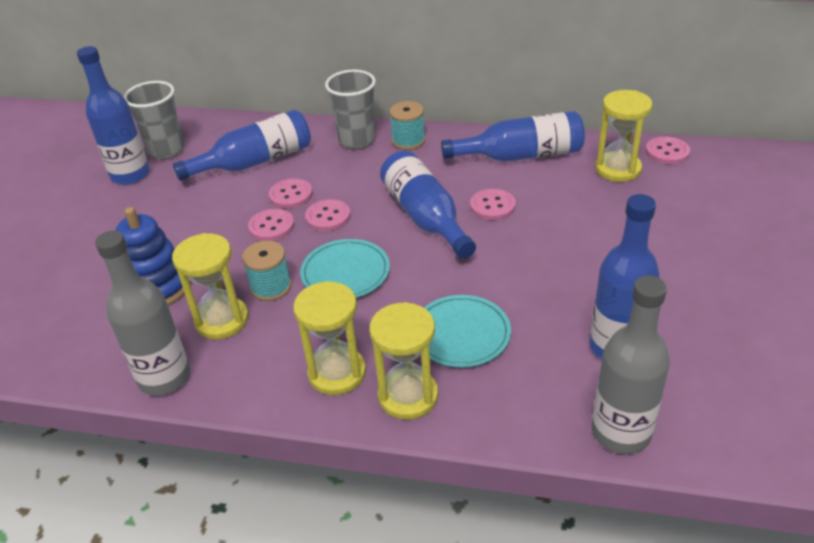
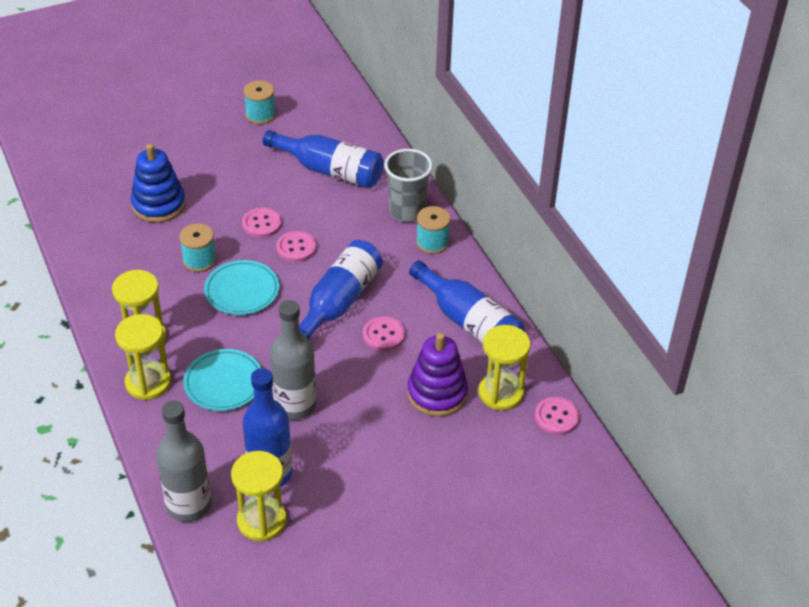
camera: 50 degrees right, 5 degrees up
blue bottle [77,46,149,185] -> turquoise spool [244,80,276,124]
grey bottle [95,231,190,396] -> grey bottle moved to [270,300,316,420]
grey cup [124,81,184,159] -> none
yellow hourglass [172,233,249,339] -> yellow hourglass moved to [231,451,287,541]
pink button [269,178,313,209] -> none
none -> purple stacking toy [407,333,468,417]

